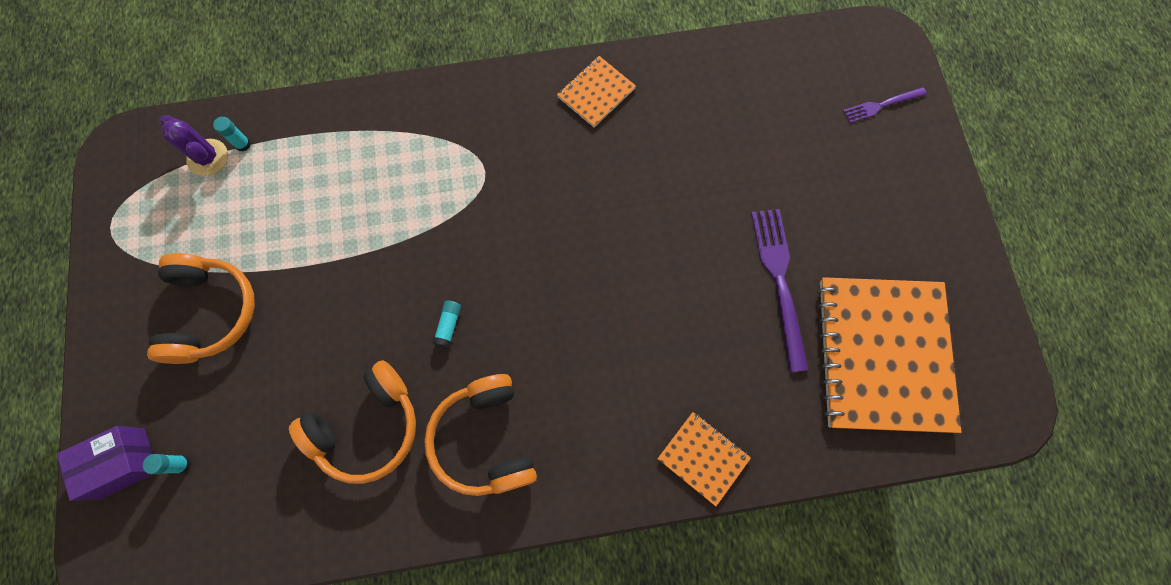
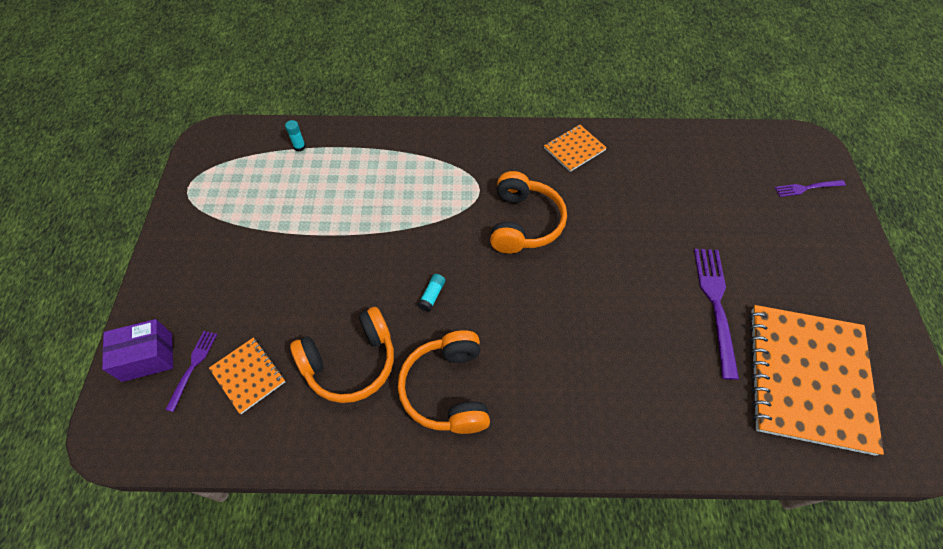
camera: 10 degrees right, 15 degrees down
turquoise glue stick [143,454,191,474] -> purple fork [165,331,217,412]
orange headphones [147,253,255,364] -> orange headphones moved to [490,171,567,254]
purple cactus [160,115,228,176] -> none
orange notebook [657,412,751,506] -> orange notebook moved to [209,338,285,414]

